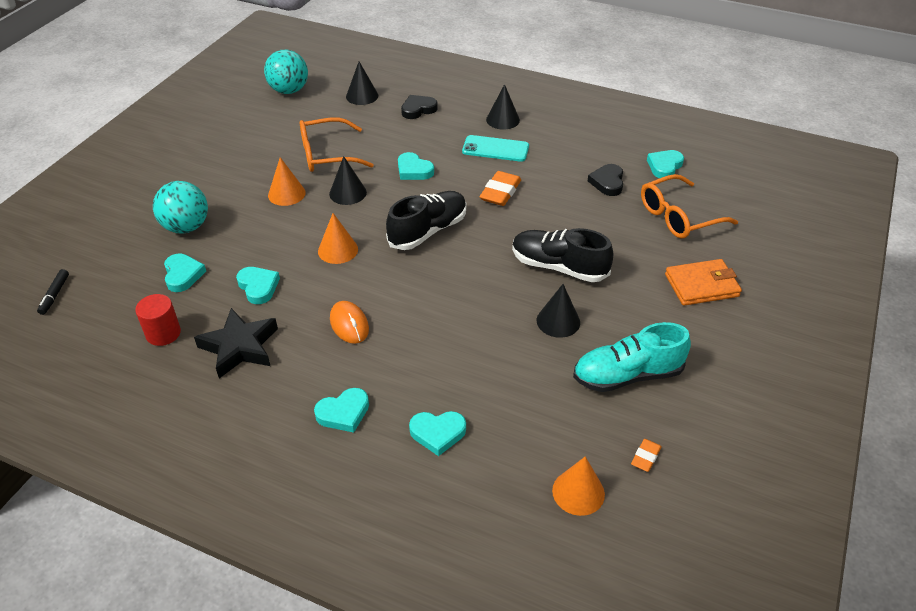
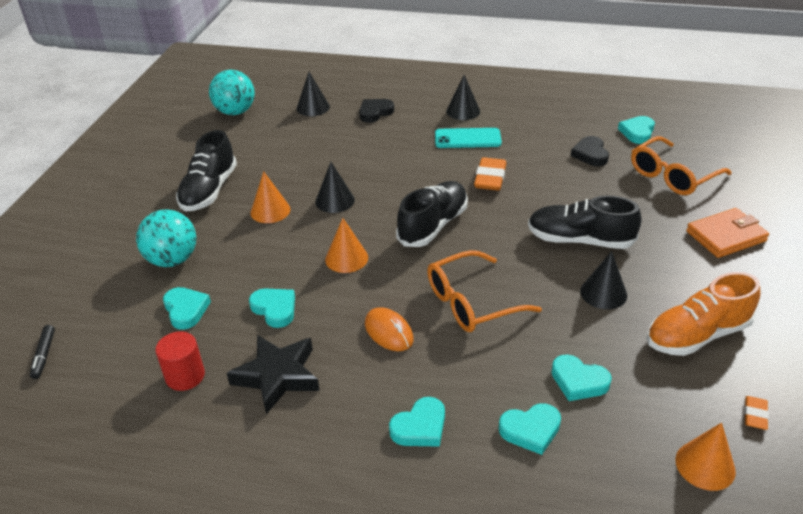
camera: 10 degrees left, 5 degrees down
orange glasses [300,117,374,172] -> orange glasses moved to [427,250,542,332]
turquoise heart [398,152,434,180] -> turquoise heart moved to [551,354,612,401]
turquoise shoe [573,322,691,392] -> orange shoe [646,272,760,356]
none -> black shoe [176,130,237,211]

